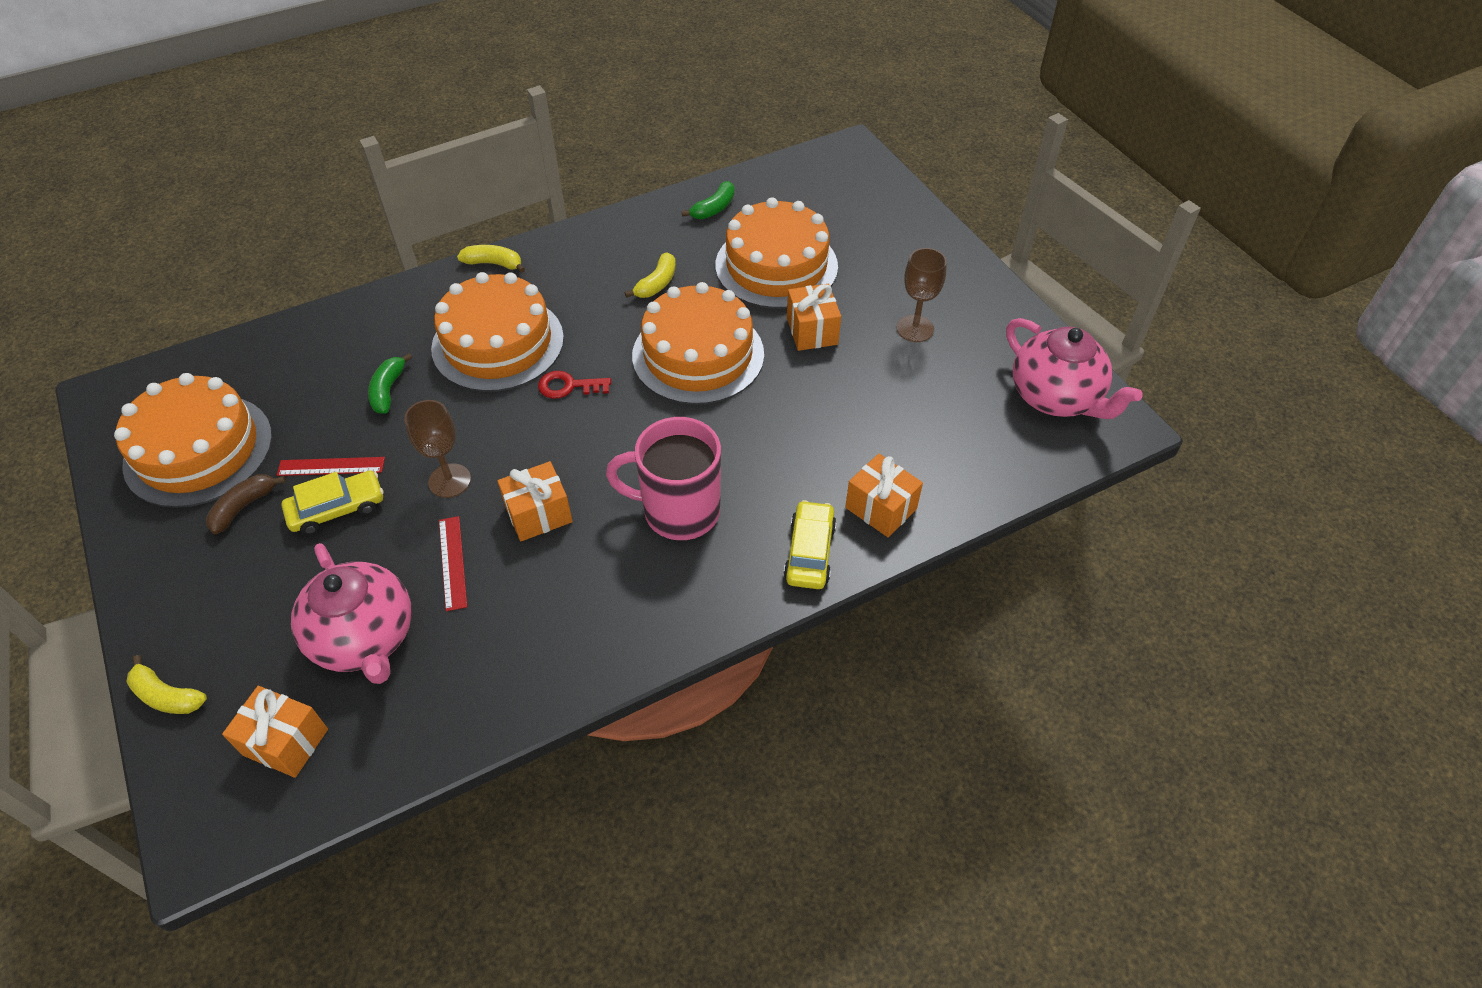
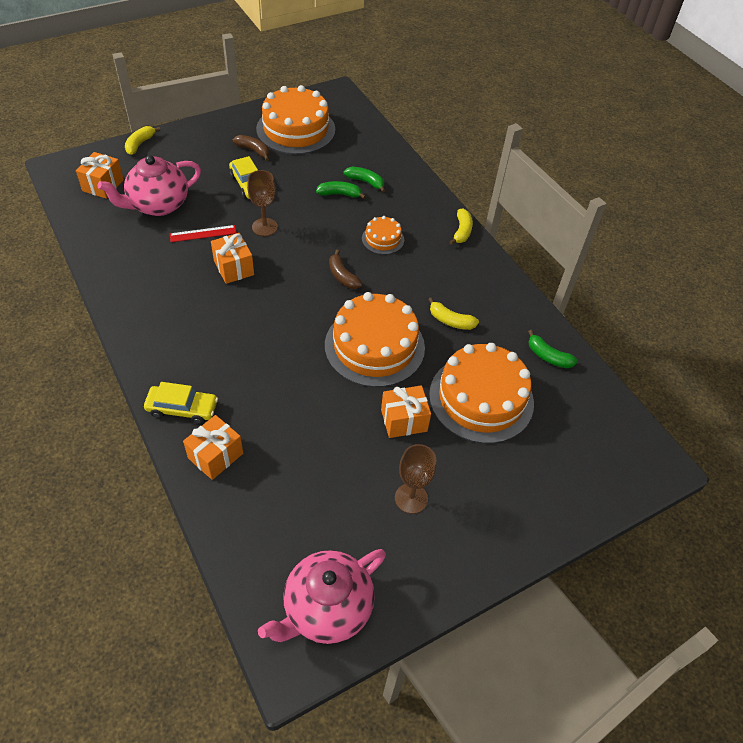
camera: 85 degrees right, 0 degrees up
red ruler [277,457,385,476] -> none
orange cake [431,272,564,392] -> orange cake [362,216,404,255], size x0.48
red key [538,371,611,399] -> brown banana [329,250,363,289]
pink mug [606,417,721,540] -> none
none -> green banana [344,167,385,193]

